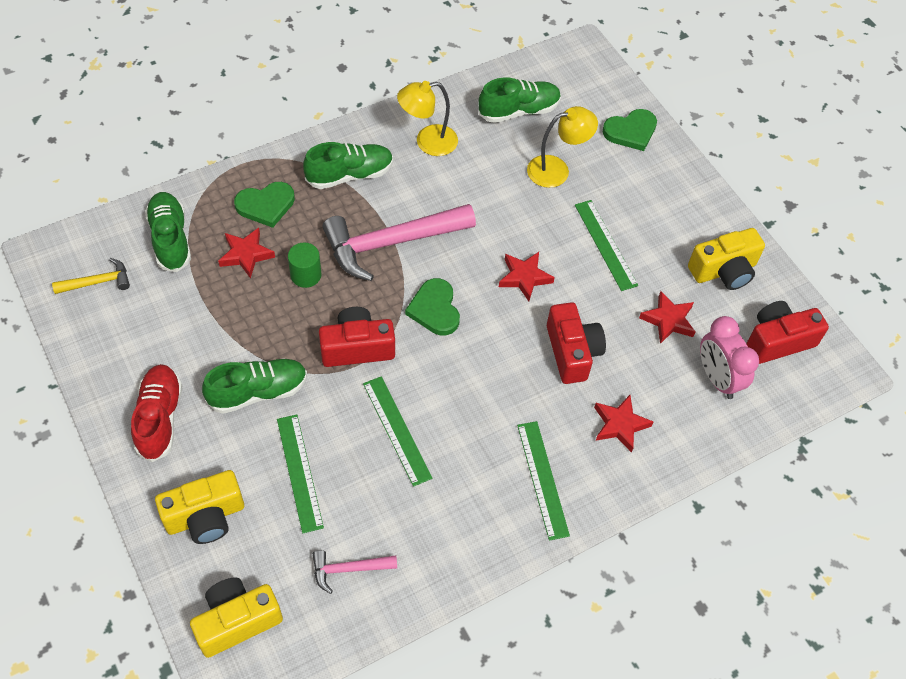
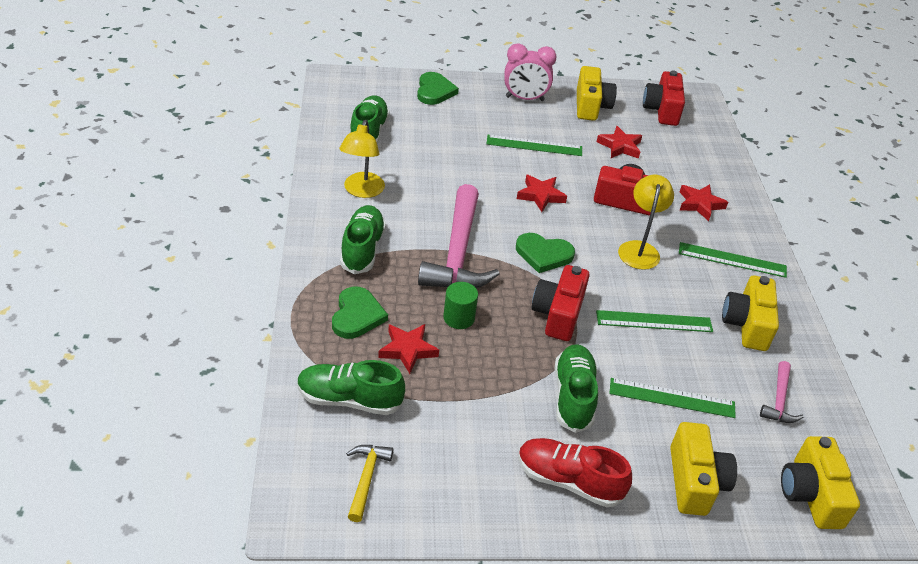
camera: 65 degrees left, 15 degrees down
yellow lamp [527,106,598,188] -> yellow lamp moved to [618,174,674,270]
pink clock [700,316,759,399] -> pink clock moved to [504,43,557,101]
none -> yellow camera [722,275,779,351]

